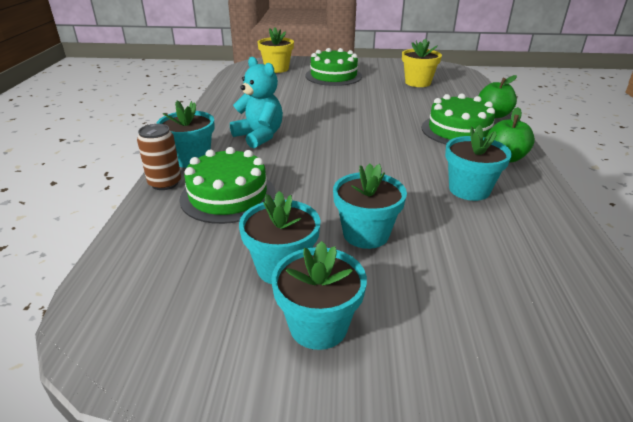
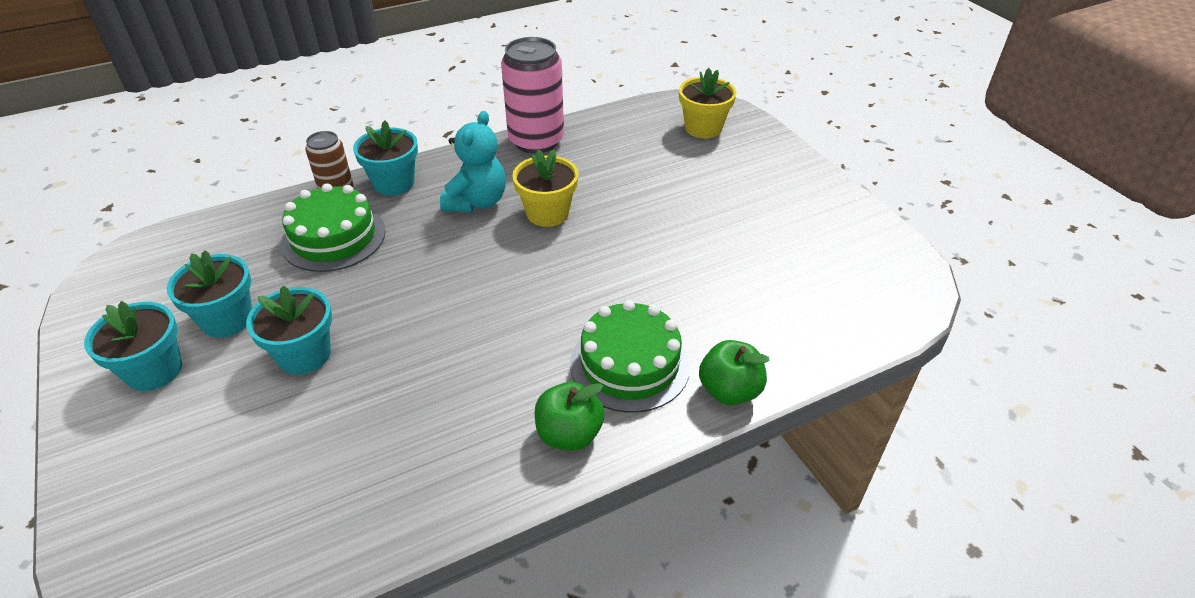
camera: 60 degrees right, 10 degrees up
green cake [305,48,362,86] -> none
yellow flower pot [402,38,442,87] -> yellow flower pot moved to [512,149,579,227]
turquoise flower pot [445,125,512,201] -> none
none -> pink can [501,37,564,154]

